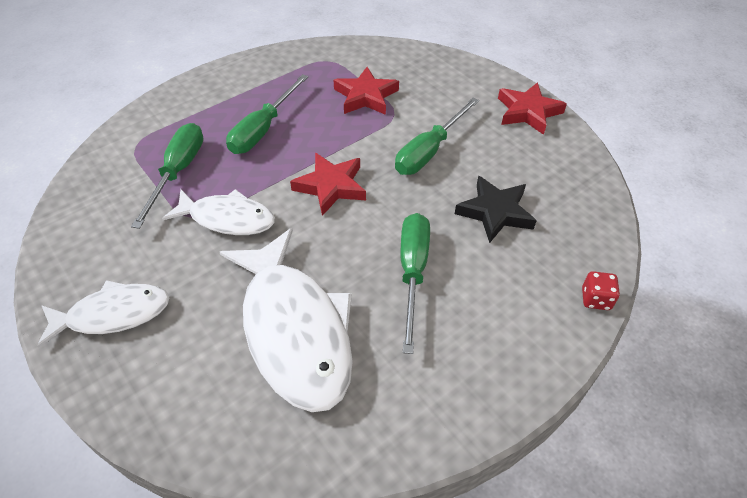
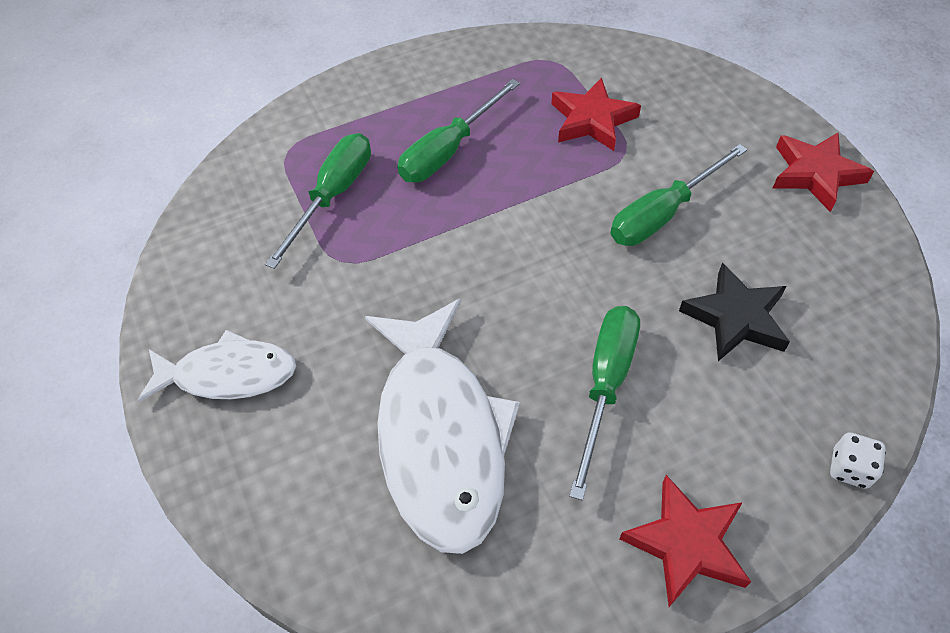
camera: 15 degrees right, 5 degrees up
white fish [162,189,275,235] -> none
red star [290,153,366,216] -> red star moved to [619,475,751,607]
red dice [582,271,620,310] -> white dice [830,432,886,489]

